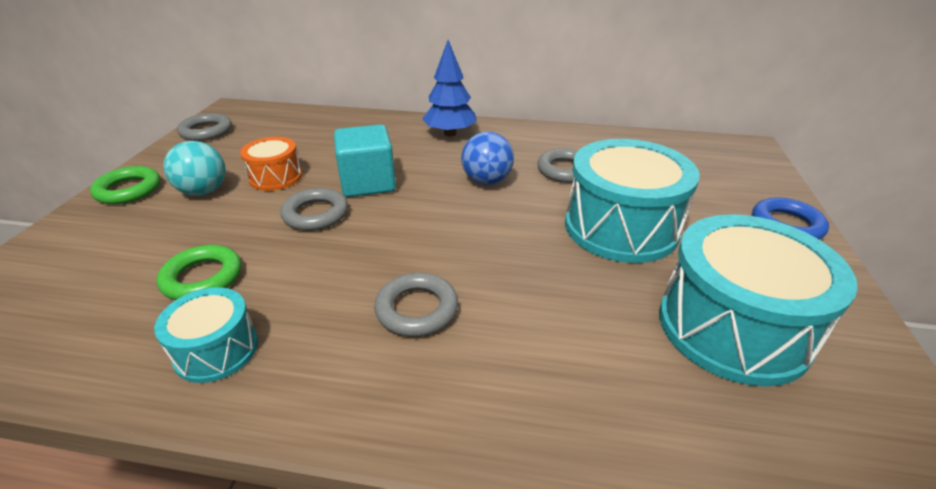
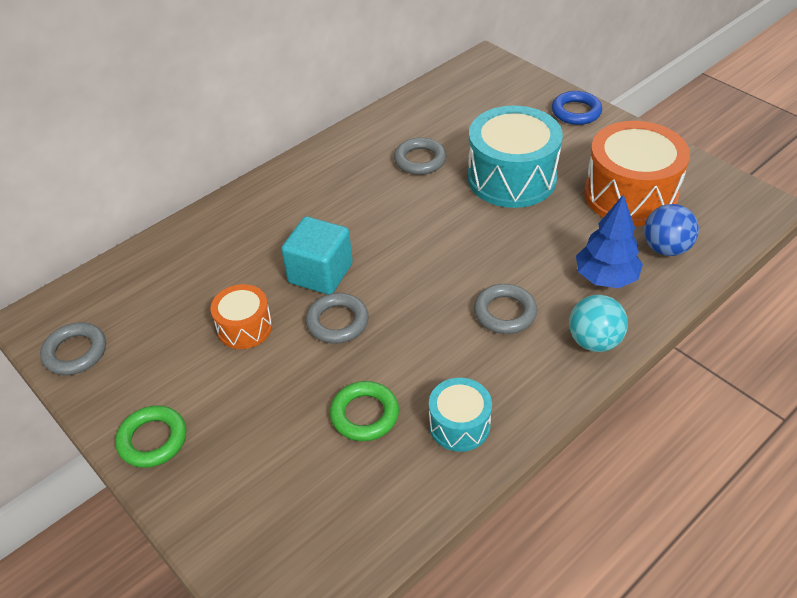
camera: 50 degrees left, 10 degrees up
turquoise ball [164,141,226,196] -> turquoise ball moved to [569,295,628,352]
blue tree [422,40,477,137] -> blue tree moved to [576,194,643,288]
blue ball [461,132,514,185] -> blue ball moved to [644,204,699,256]
turquoise drum [659,214,858,387] -> orange drum [584,121,690,226]

